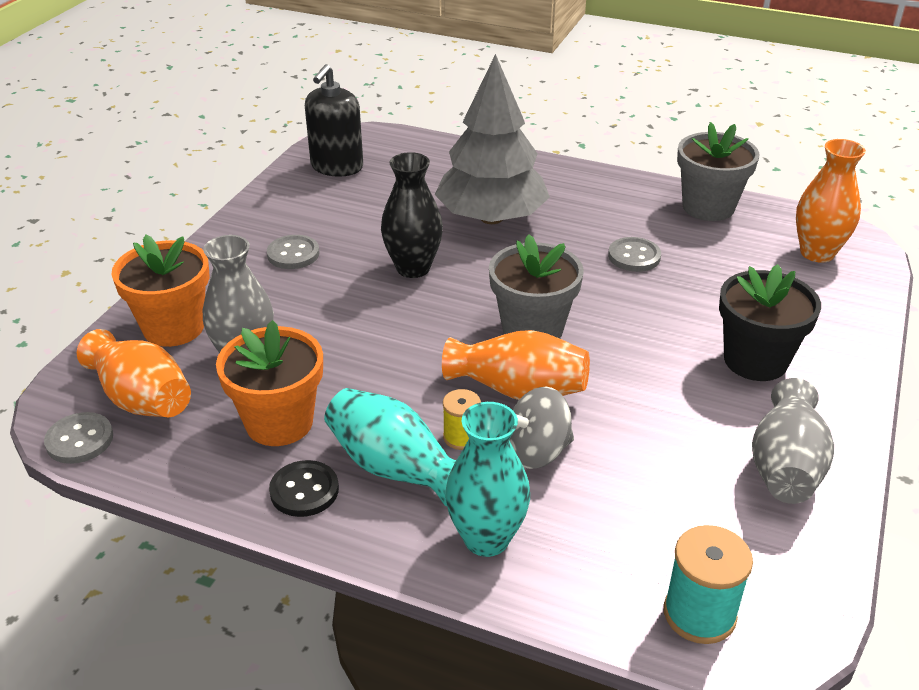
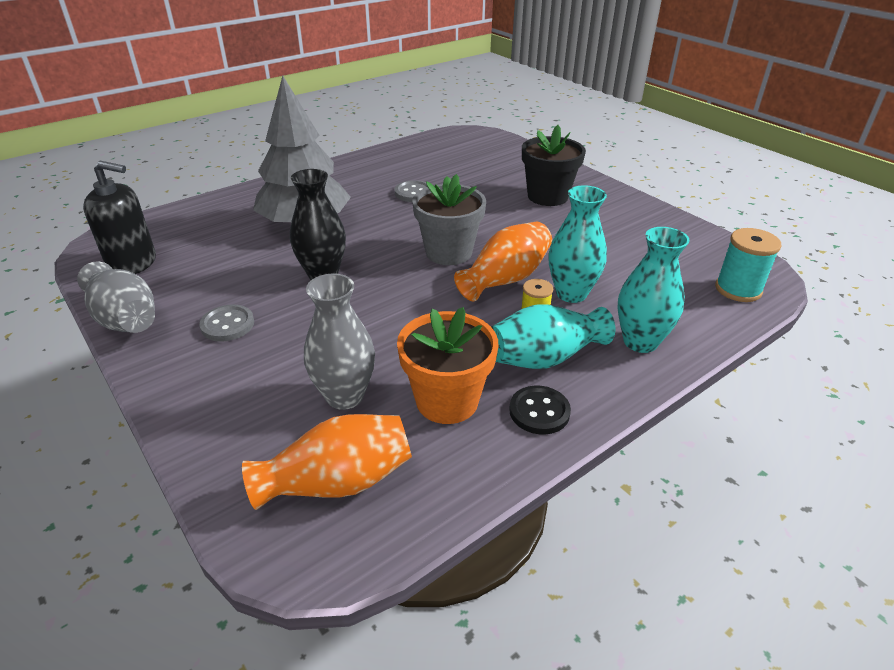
camera: 60 degrees left, 0 degrees up
grey button [44,412,113,464] -> none
orange flower pot [111,234,209,347] -> none
black soap dispenser [305,64,363,177] -> black soap dispenser turned 45 degrees counterclockwise [83,161,156,274]
grey spinning top [509,387,574,469] -> turquoise vase [548,185,607,303]
grey flower pot [677,122,759,221] -> none
grey vase [752,378,834,504] -> grey vase moved to [77,261,155,333]
orange vase [796,139,866,263] -> none

